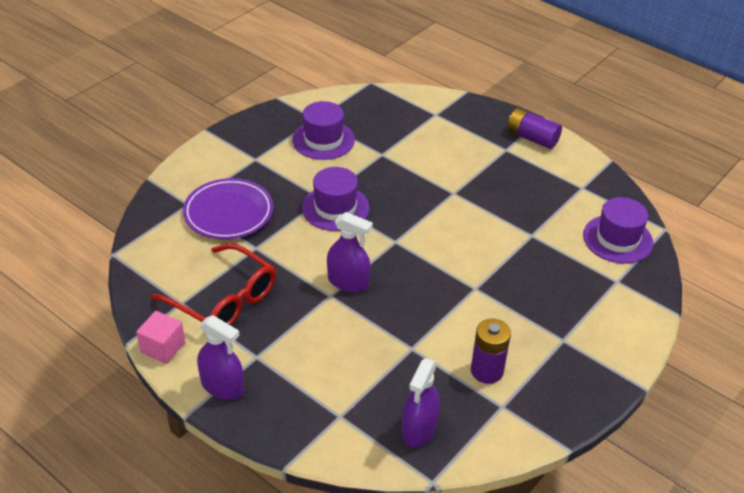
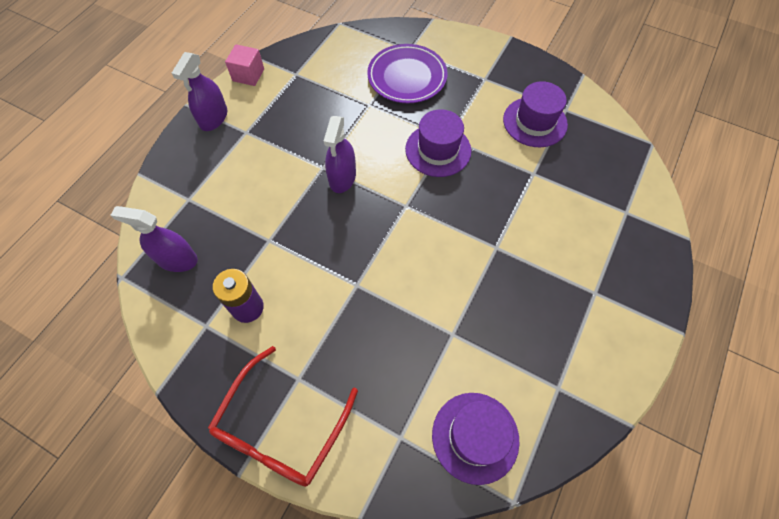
camera: 80 degrees right, 20 degrees up
red glasses [151,243,276,325] -> red glasses moved to [208,346,358,487]
purple battery [507,108,562,149] -> none

